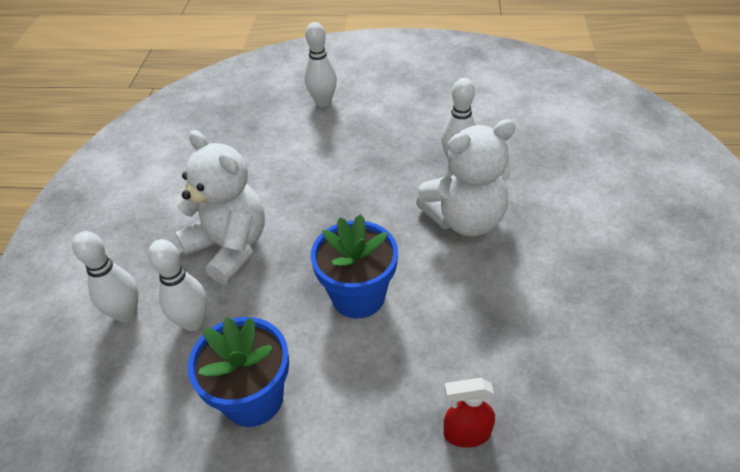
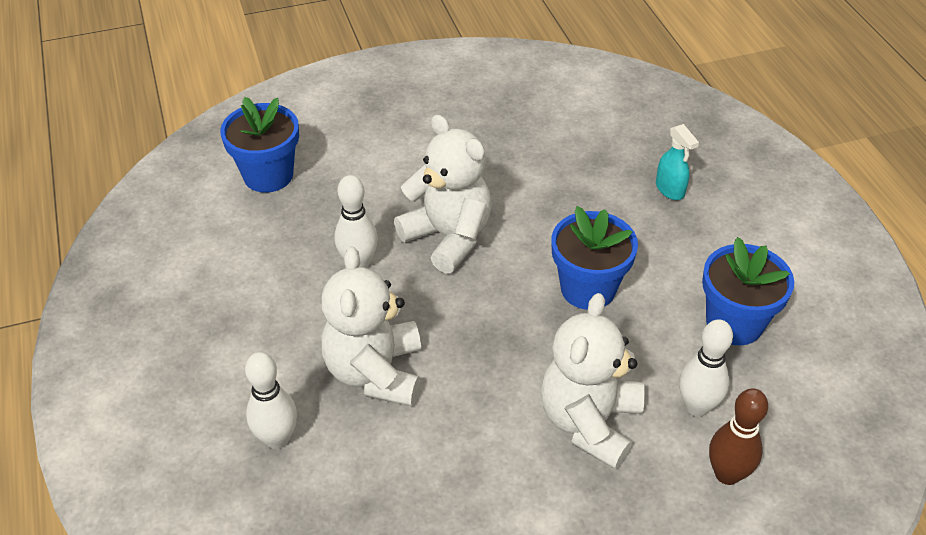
camera: 115 degrees left, 0 degrees up
white bowling pin [72,231,138,322] -> brown bowling pin [709,388,768,485]
red spray bottle [444,378,495,448] -> turquoise spray bottle [656,124,699,200]
none -> blue flower pot [220,97,299,193]
none -> white teddy bear [321,247,421,406]

